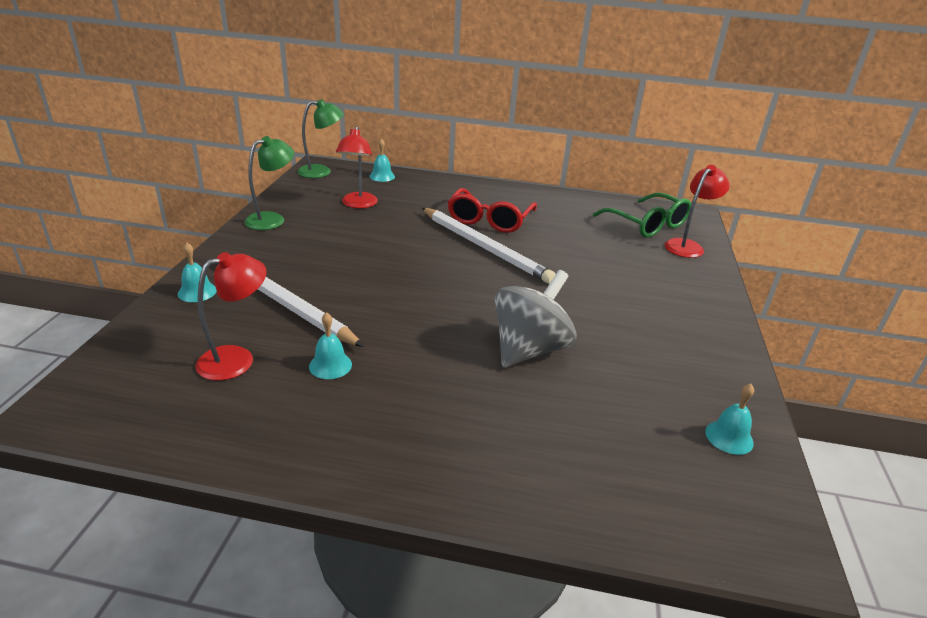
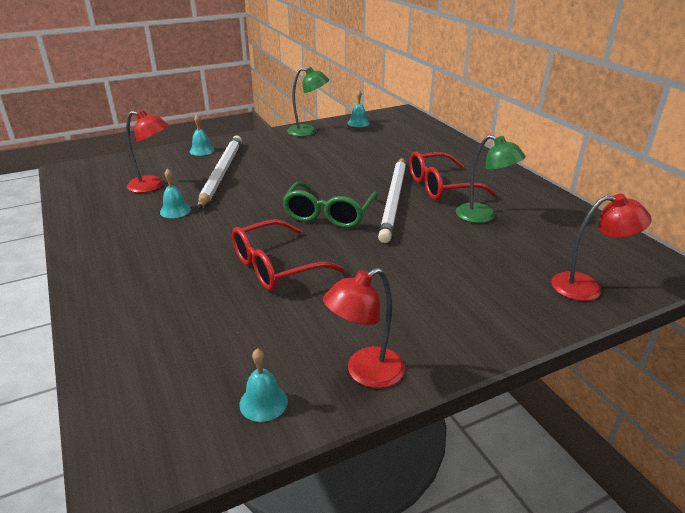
camera: 55 degrees right, 0 degrees up
green lamp [297,99,344,178] -> green lamp moved to [456,135,526,223]
red lamp [336,126,378,208] -> red lamp moved to [323,268,405,388]
turquoise bell [369,138,395,182] -> turquoise bell moved to [348,90,370,127]
grey spinning top [495,270,577,367] -> red glasses [232,219,345,291]
green glasses [593,193,691,237] -> green glasses moved to [282,182,378,228]

